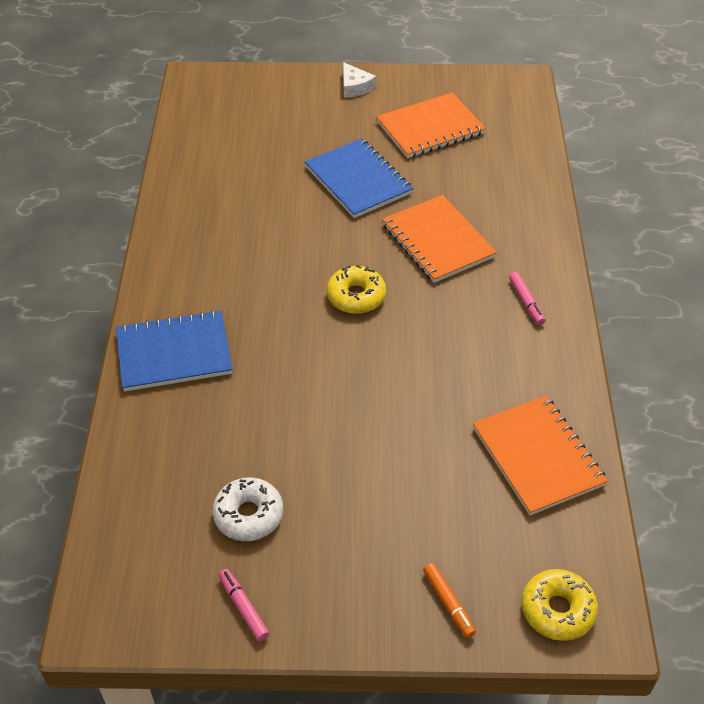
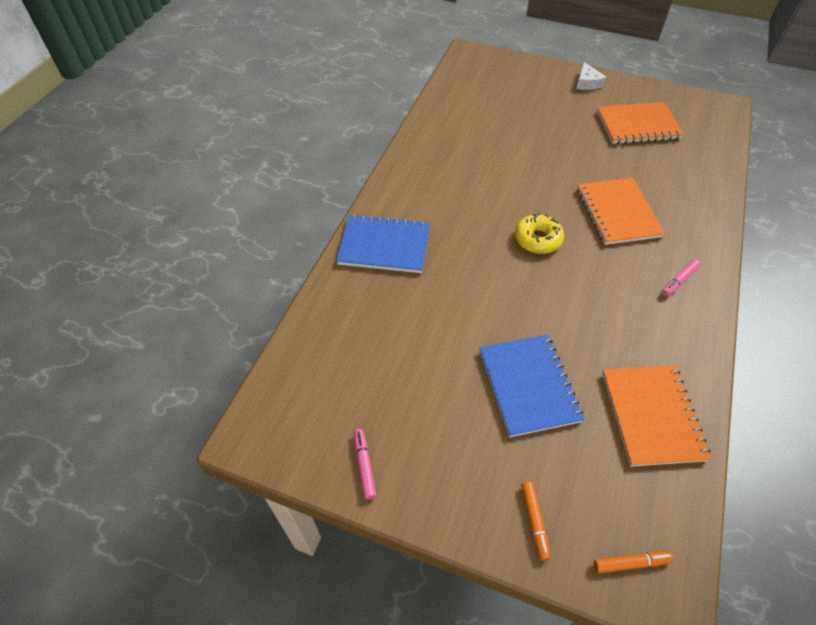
camera: 20 degrees right, 5 degrees up
white donut [212,477,283,541] -> none
blue notebook [305,138,413,218] -> blue notebook moved to [480,334,584,437]
pink marker [509,272,546,325] -> pink marker turned 45 degrees clockwise [662,259,700,296]
yellow donut [521,569,598,641] -> orange marker [594,551,674,574]

